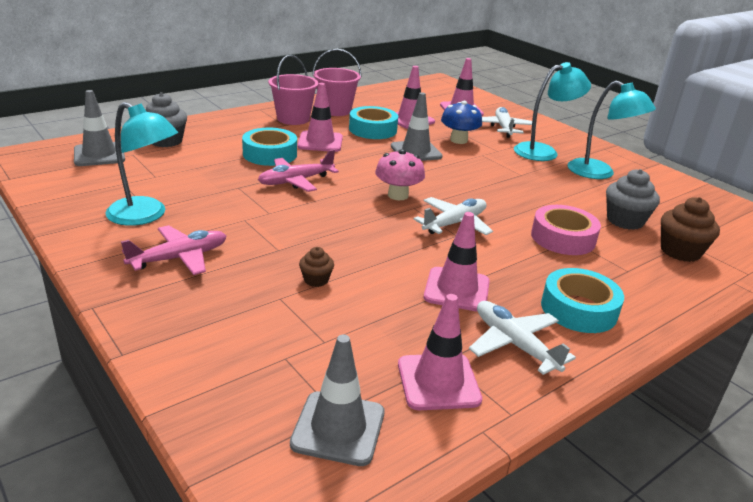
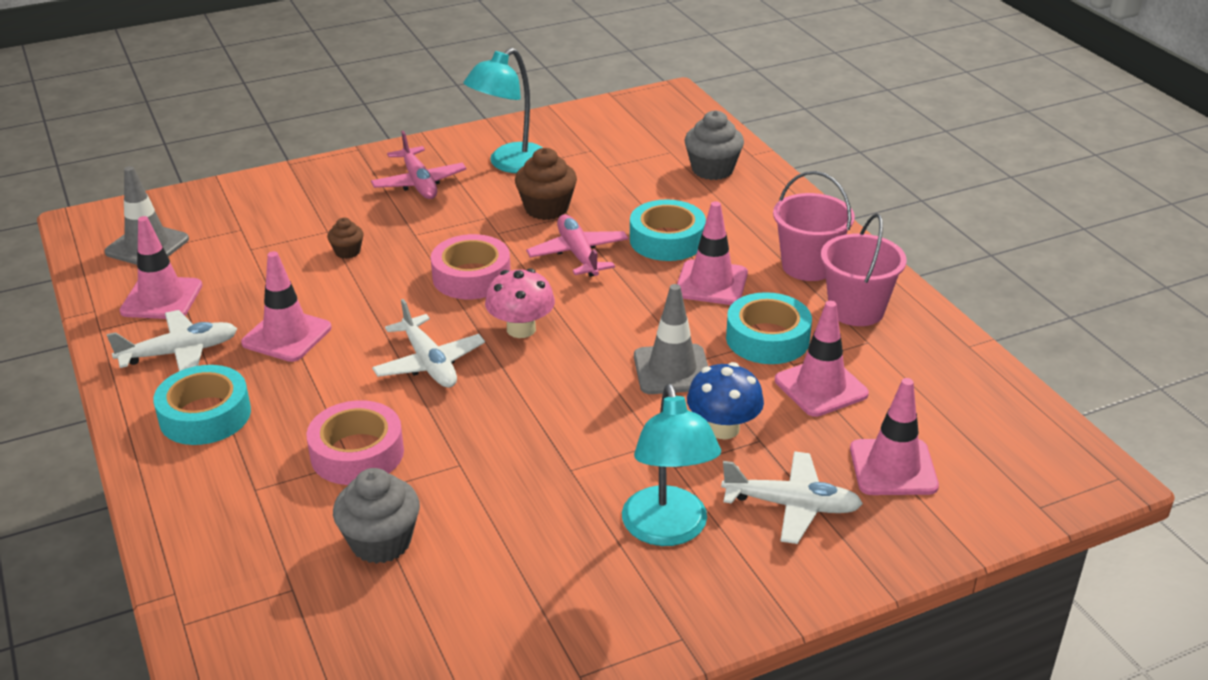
camera: 105 degrees right, 5 degrees up
grey traffic cone [74,90,125,166] -> none
turquoise lamp [567,80,656,179] -> none
brown cupcake [661,197,720,262] -> brown cupcake moved to [515,148,577,220]
none -> pink tape [431,234,511,299]

